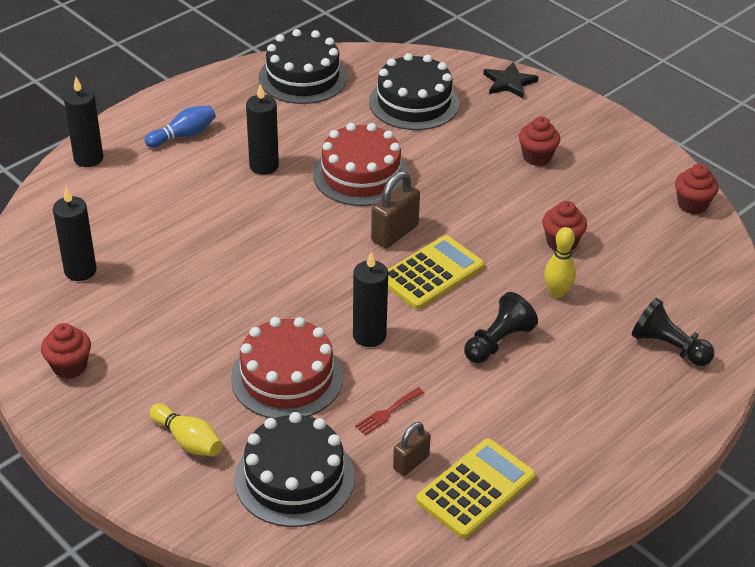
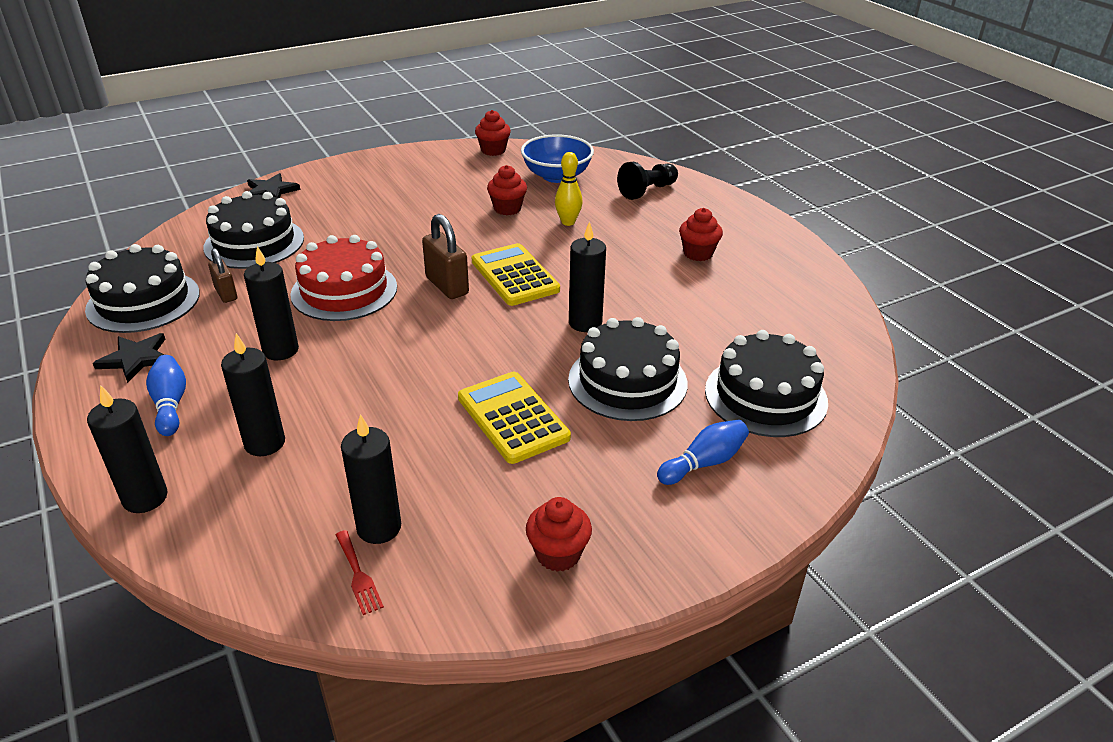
camera: 75 degrees left, 5 degrees down
yellow bowling pin [149,404,222,456] -> blue bowling pin [657,420,749,485]
red cake [231,317,343,418] -> black cake [568,317,688,421]
red fork [355,387,424,436] -> red fork moved to [336,530,384,615]
brown padlock [393,422,431,476] -> brown padlock moved to [208,248,237,303]
yellow calculator [416,439,536,539] -> yellow calculator moved to [458,372,571,464]
black pawn [464,292,538,363] -> none
red cupcake [519,117,560,166] -> red cupcake moved to [679,208,723,261]
none -> black star [93,333,165,383]
none -> black candle [221,333,285,456]
none -> blue bowl [521,134,594,183]

